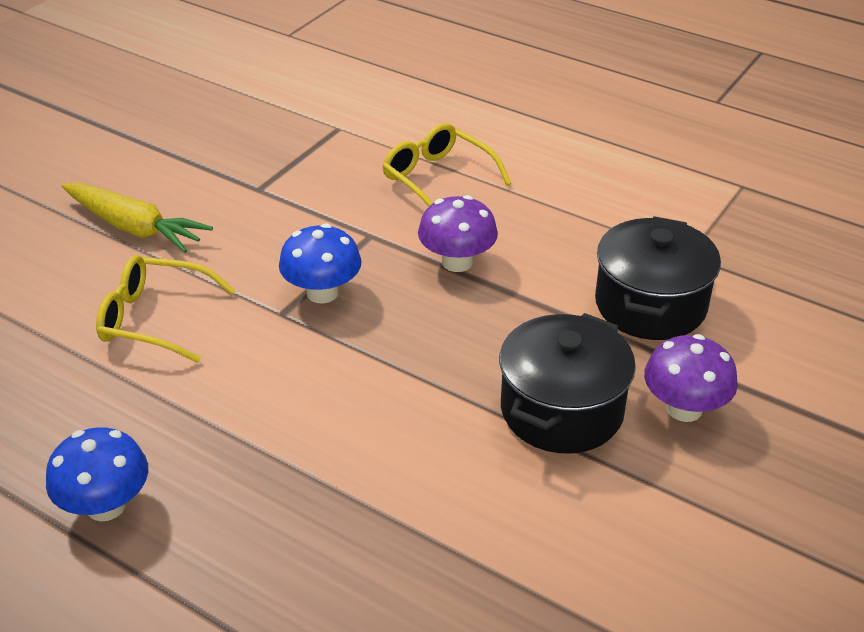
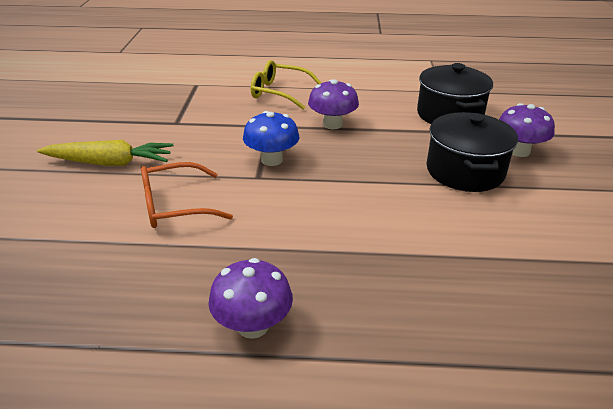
camera: 30 degrees left, 5 degrees down
blue mushroom [46,427,148,522] -> purple mushroom [208,258,293,339]
yellow glasses [96,255,235,363] -> orange glasses [141,162,233,228]

